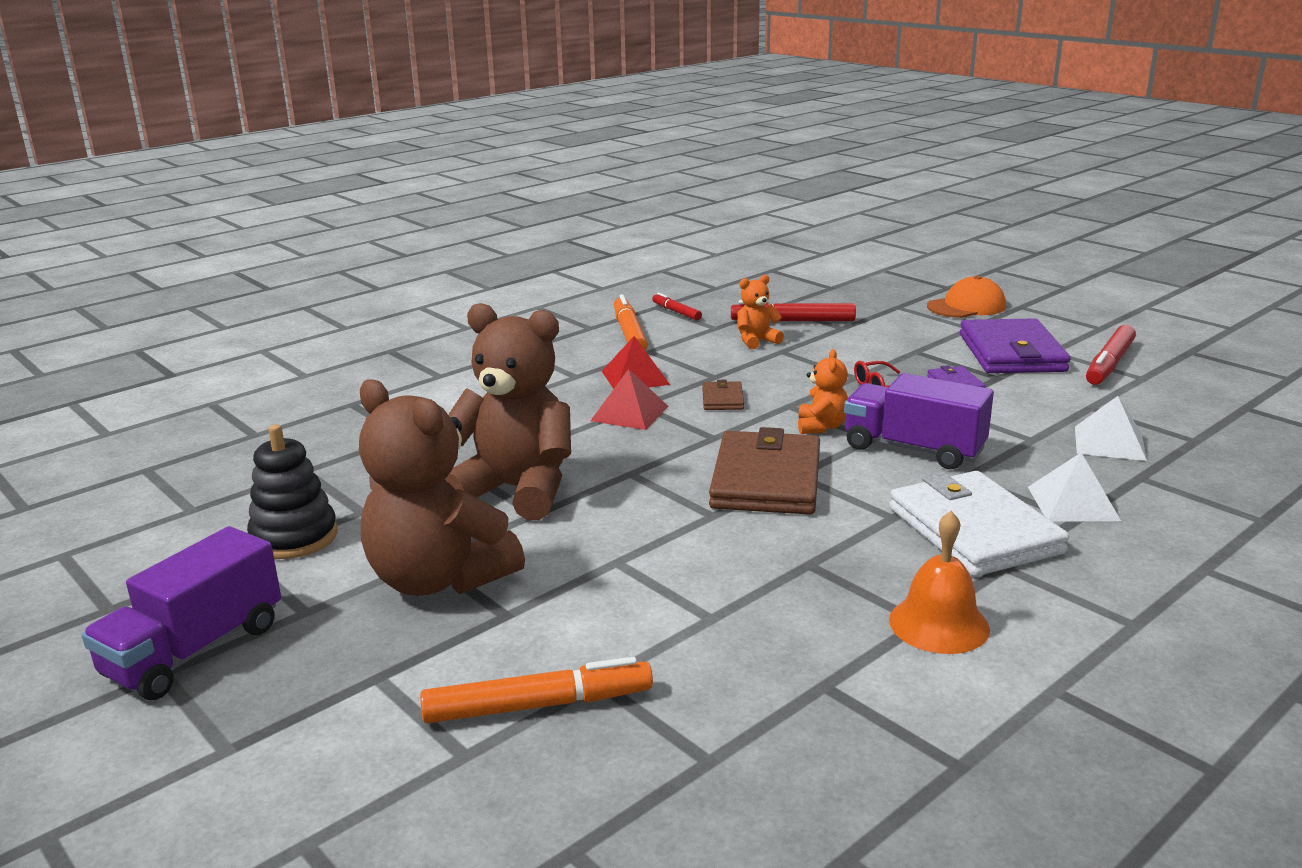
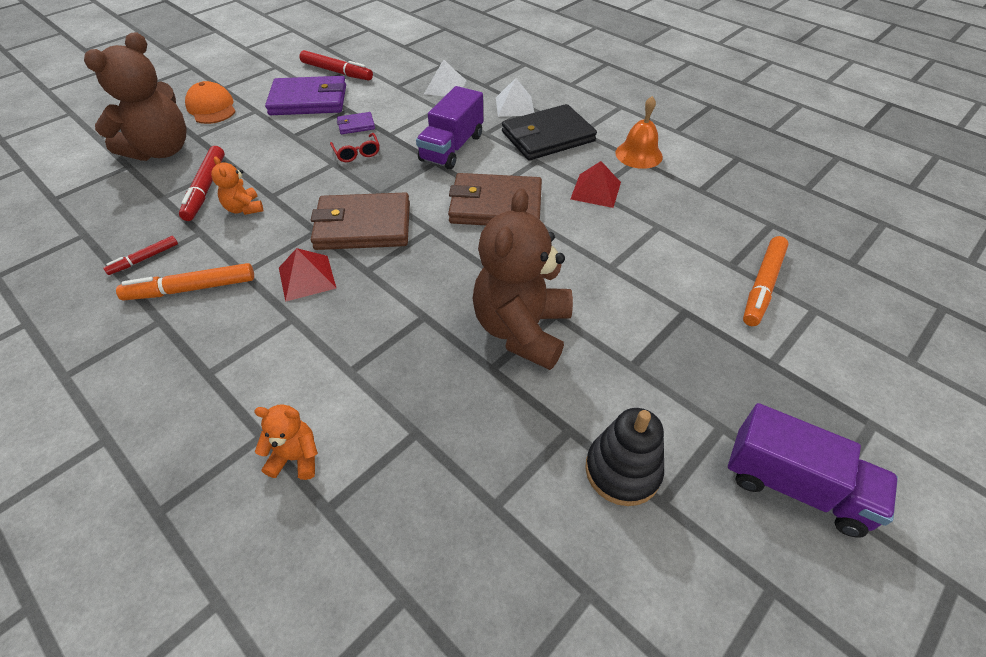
camera: 95 degrees left, 25 degrees up
brown teddy bear [359,379,525,596] -> brown teddy bear moved to [84,32,187,161]
orange marker [420,657,653,723] -> orange marker turned 135 degrees counterclockwise [743,236,789,326]
red pyramid [591,369,668,430] -> red pyramid moved to [570,161,621,208]
brown wallet [702,380,744,410] -> brown wallet [311,192,410,250], size x2.20
orange teddy bear [798,349,848,434] -> orange teddy bear moved to [254,404,318,480]
white wallet [889,471,1069,577] -> black wallet [502,104,597,160]

